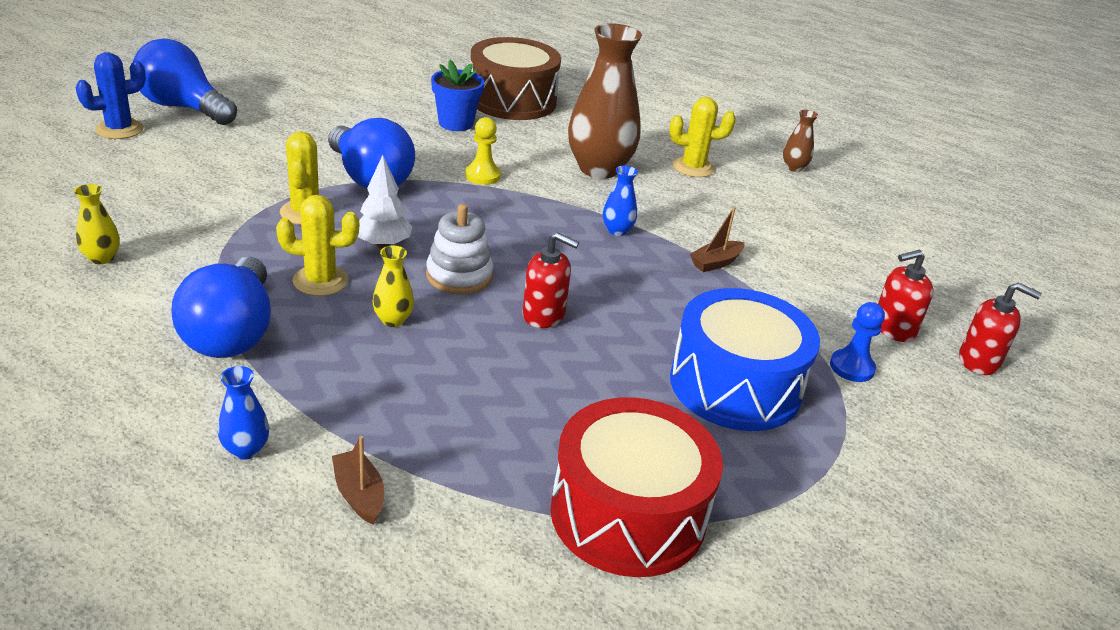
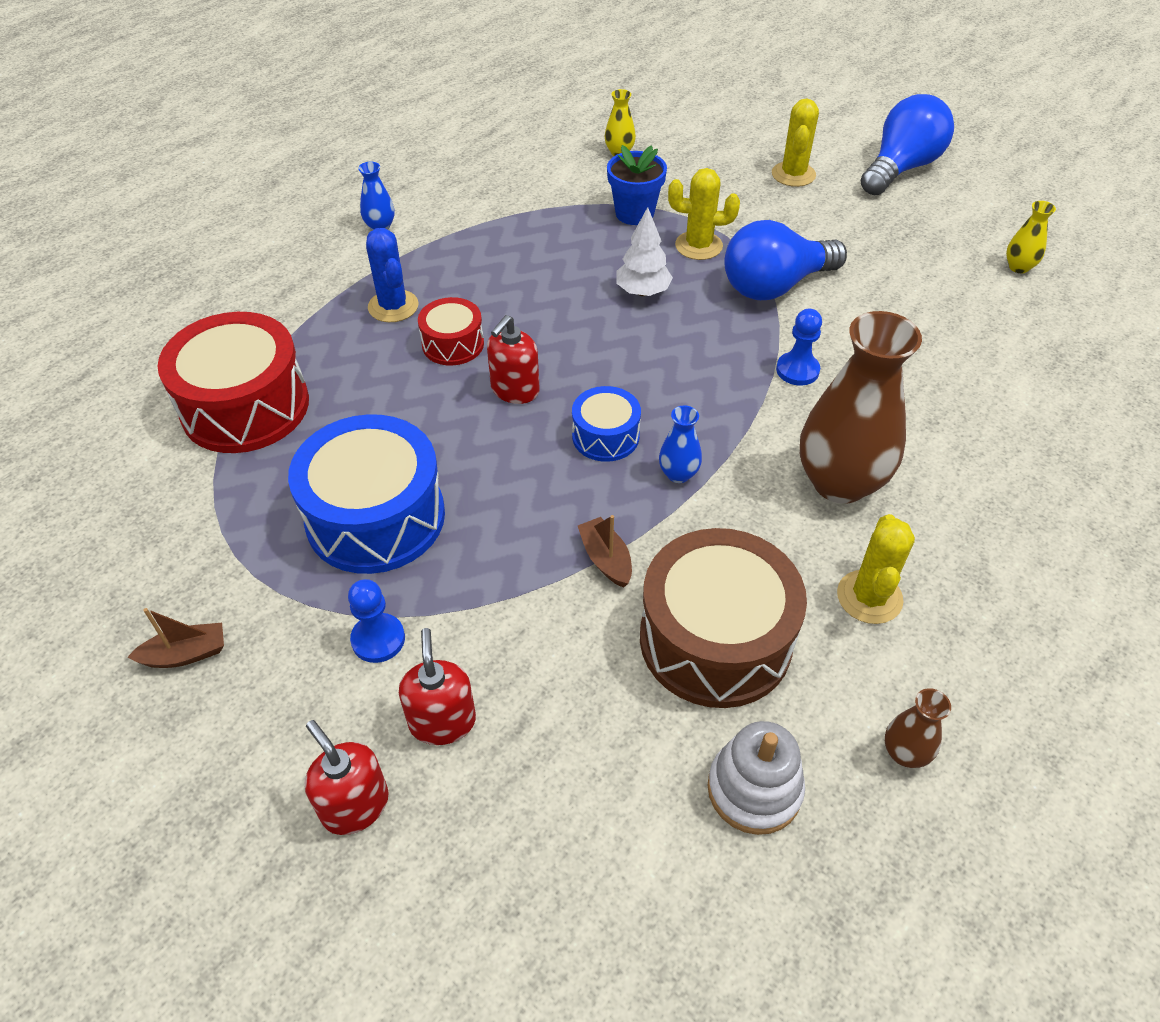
camera: 105 degrees right, 15 degrees up
blue cactus [75,52,146,139] -> blue cactus moved to [366,228,418,322]
blue light bulb [171,257,271,358] -> none
yellow cactus [276,195,359,296] -> yellow cactus moved to [772,99,819,187]
brown boat [332,436,384,525] -> brown boat moved to [128,608,224,668]
yellow vase [373,246,414,327] -> yellow vase moved to [1006,201,1056,273]
white stacking toy [426,204,493,295] -> white stacking toy moved to [707,721,805,835]
blue flower pot [431,60,484,131] -> blue flower pot moved to [607,145,667,225]
yellow pawn [465,117,501,185] -> blue pawn [776,309,822,386]
brown drum [470,37,561,120] -> brown drum moved to [640,528,807,708]
red soap dispenser [959,282,1042,375] -> red soap dispenser turned 105 degrees clockwise [305,720,389,835]
none -> red drum [418,297,484,366]
none -> blue drum [572,386,641,462]

